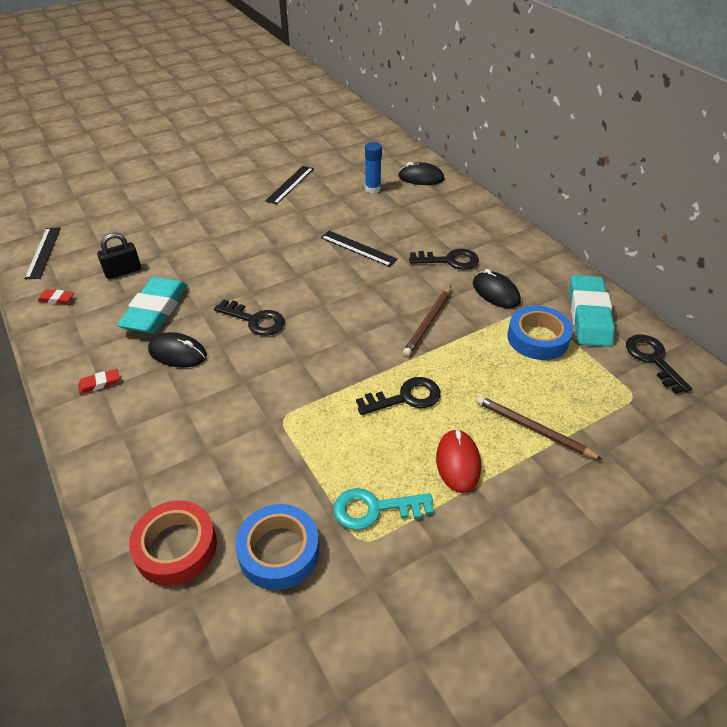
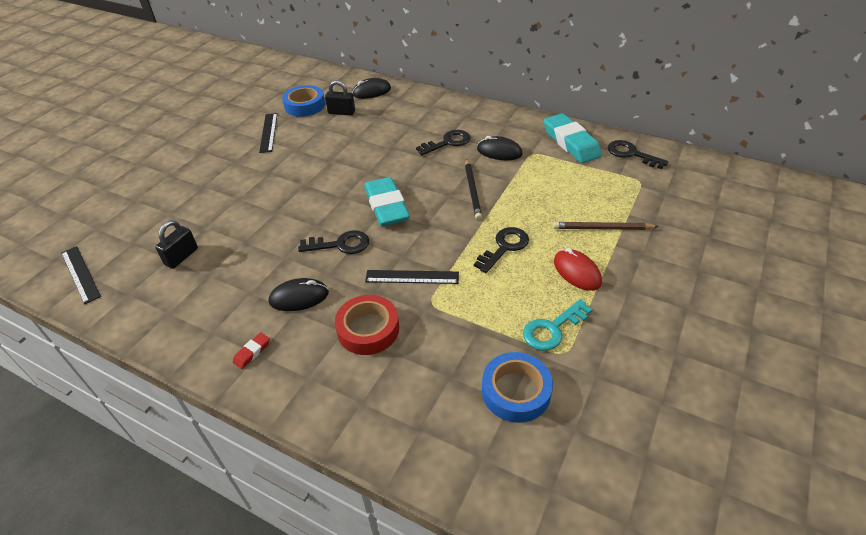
camera: 30 degrees left, 0 degrees up
red eraser [38,289,74,304] -> none
turquoise eraser [117,277,188,334] -> turquoise eraser moved to [364,177,410,226]
red tape [129,500,217,586] -> red tape moved to [335,295,399,355]
black ruler [321,231,398,267] -> black ruler moved to [365,270,459,284]
blue glue stick [365,142,382,193] -> black padlock [325,80,355,116]
brown pencil [403,286,451,357] -> black pencil [465,159,482,220]
blue tape [507,306,573,360] -> blue tape moved to [282,85,325,117]

